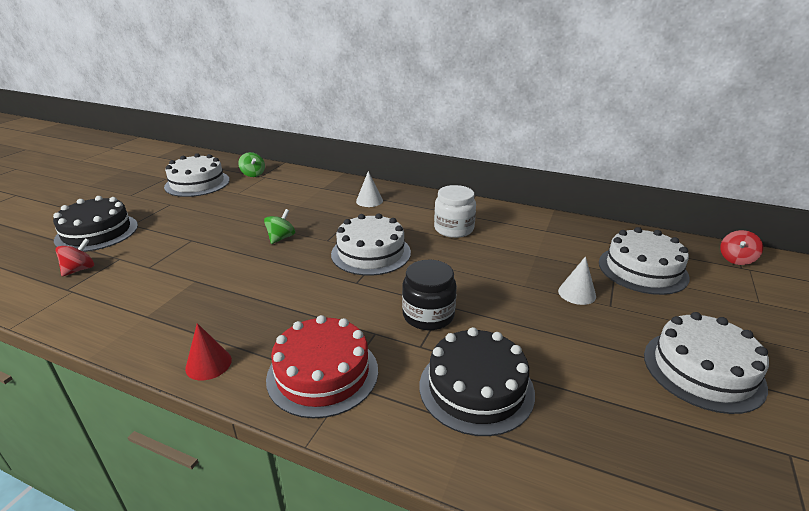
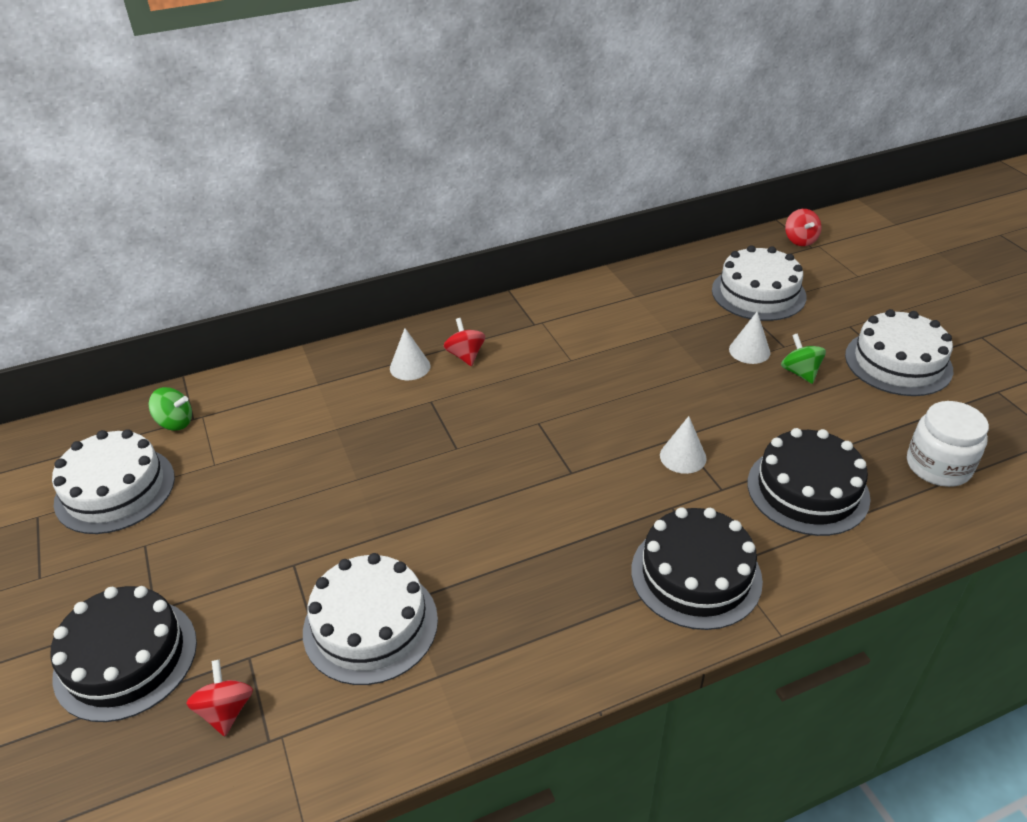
camera: 45 degrees left, 10 degrees up
red cone [185,323,232,381] -> none
green spinning top [264,209,295,244] -> green spinning top moved to [781,333,826,384]
red cake [266,315,378,418] -> black cake [631,507,763,630]
white cake [331,213,411,276] -> white cake moved to [303,553,438,685]
black jar [402,260,457,330] -> white cone [660,416,707,474]
white jar [434,185,476,238] -> white jar moved to [907,401,989,487]
none -> red spinning top [444,318,485,366]

